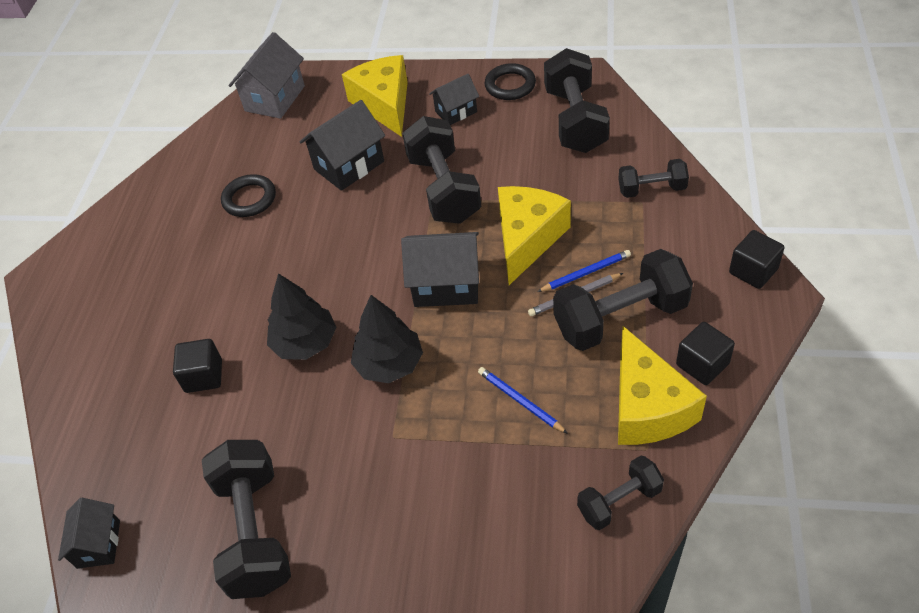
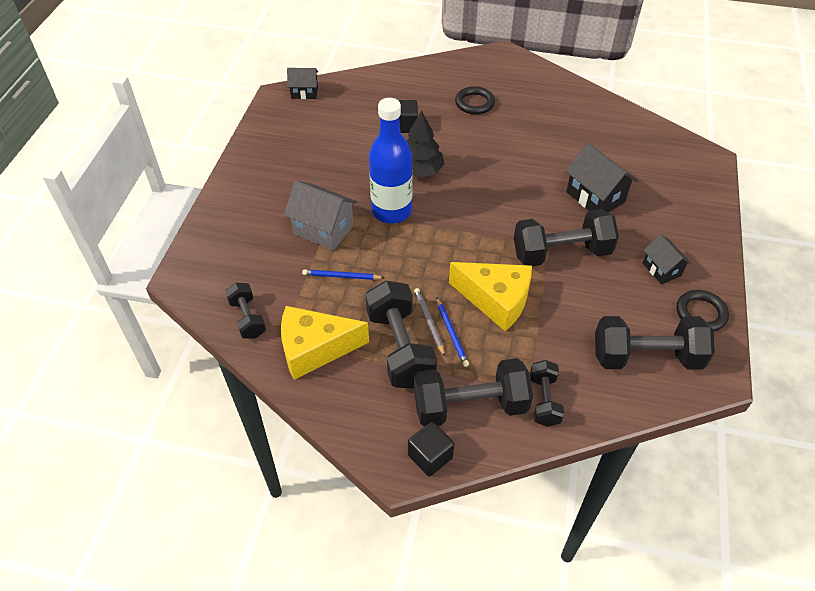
camera: 90 degrees right, 0 degrees up
black dumbbell [202,440,291,599] -> black dumbbell moved to [414,358,533,427]
black ring [221,174,276,217] -> black ring moved to [455,86,495,115]
grey house [229,32,305,119] -> grey house moved to [284,181,357,251]
yellow cheese [342,55,408,137] -> none
black tree [351,295,423,383] -> blue bottle [369,98,413,223]
black house [401,232,479,307] -> none
blue pencil [478,367,568,434] -> blue pencil turned 135 degrees counterclockwise [302,269,385,280]
black cube [676,322,735,385] -> none

